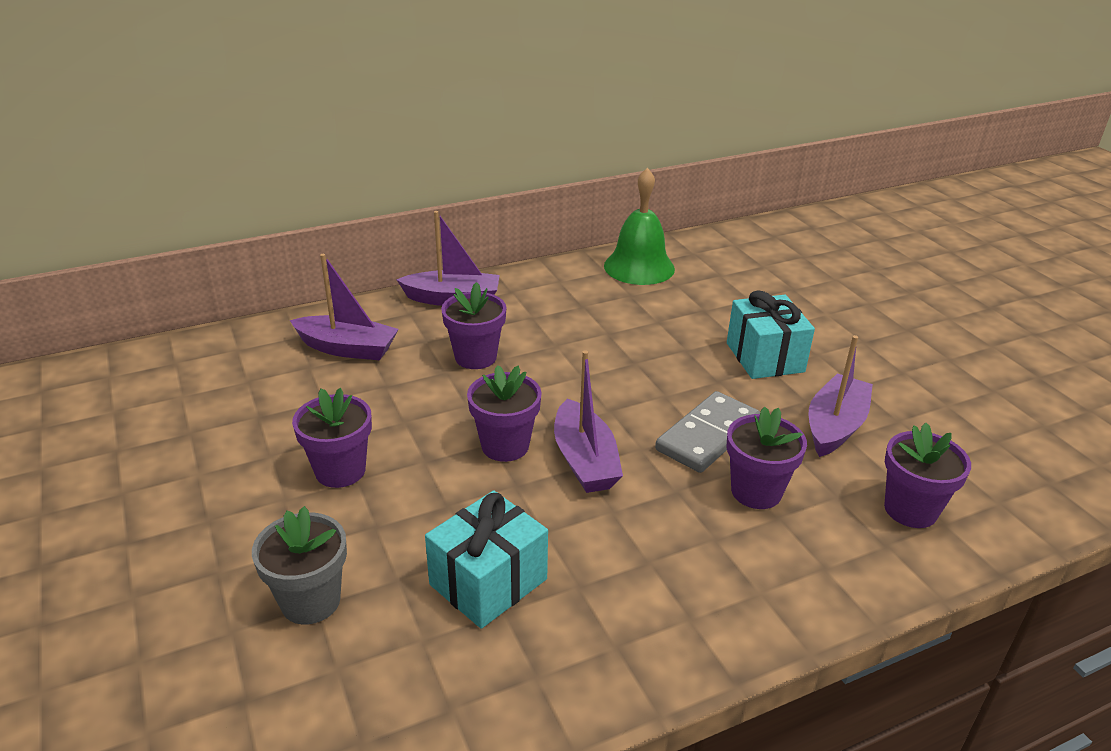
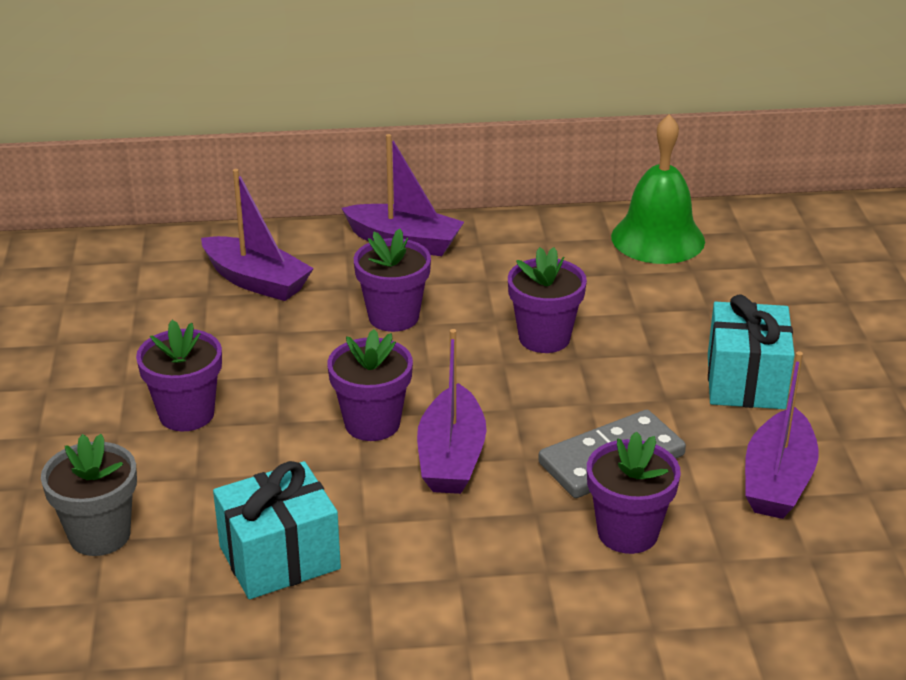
camera: 20 degrees right, 0 degrees up
purple boat [809,335,873,457] -> purple boat turned 150 degrees clockwise [745,351,819,519]
purple flower pot [884,423,971,528] -> purple flower pot moved to [508,247,587,353]

